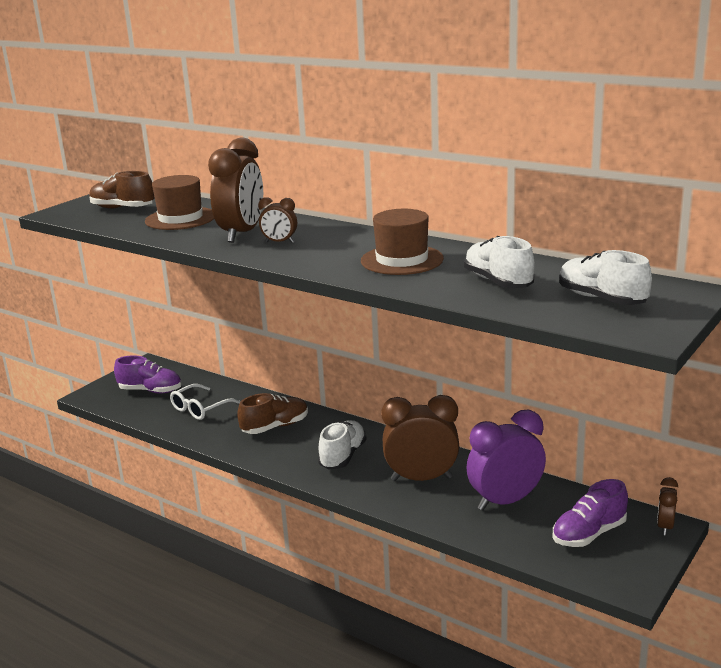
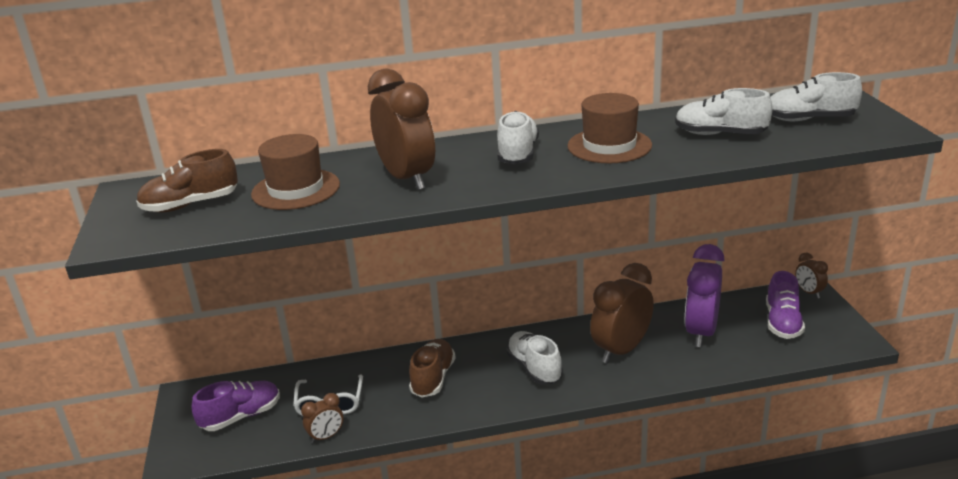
camera: 45 degrees left, 5 degrees up
brown clock [258,197,297,243] -> brown clock moved to [301,393,343,443]
none -> white shoe [497,111,539,164]

